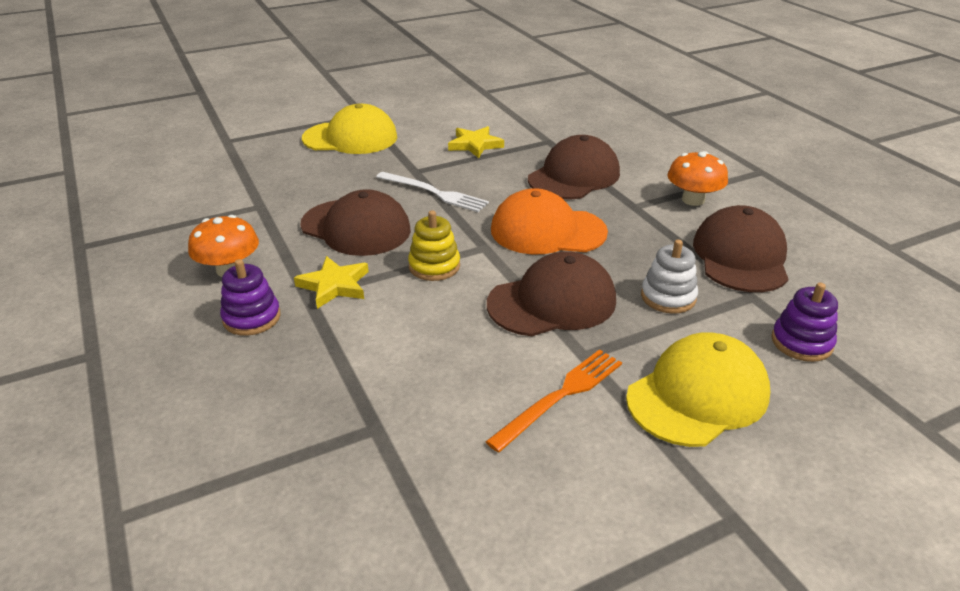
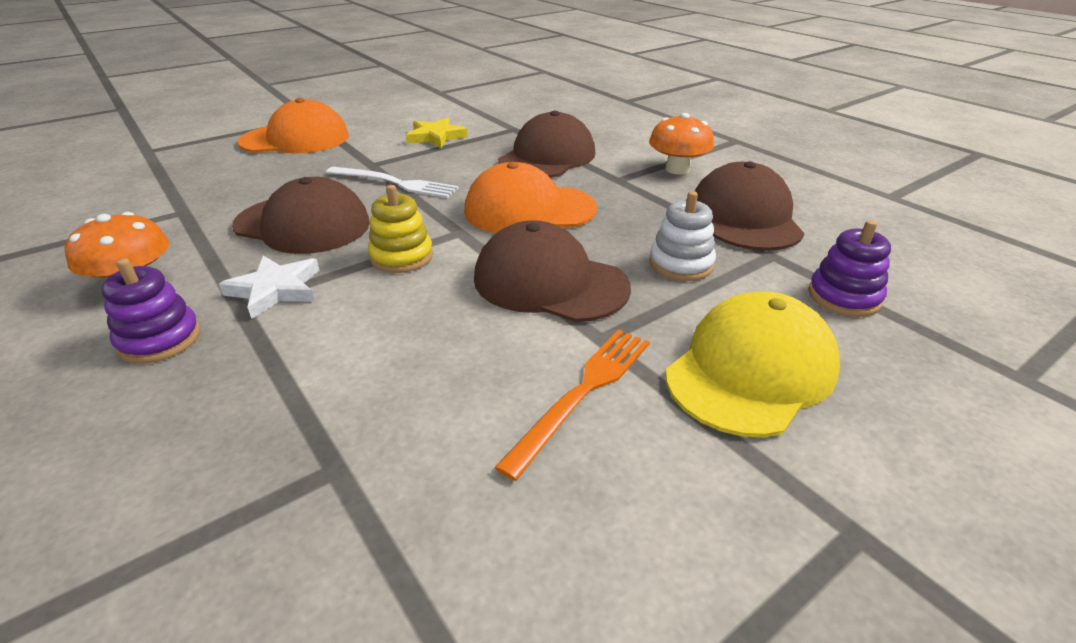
camera: 10 degrees left, 0 degrees up
yellow star [294,256,369,309] -> white star [219,256,320,319]
yellow cap [302,104,397,154] -> orange cap [238,98,349,153]
brown cap [487,251,616,336] -> brown cap turned 120 degrees counterclockwise [474,220,631,322]

